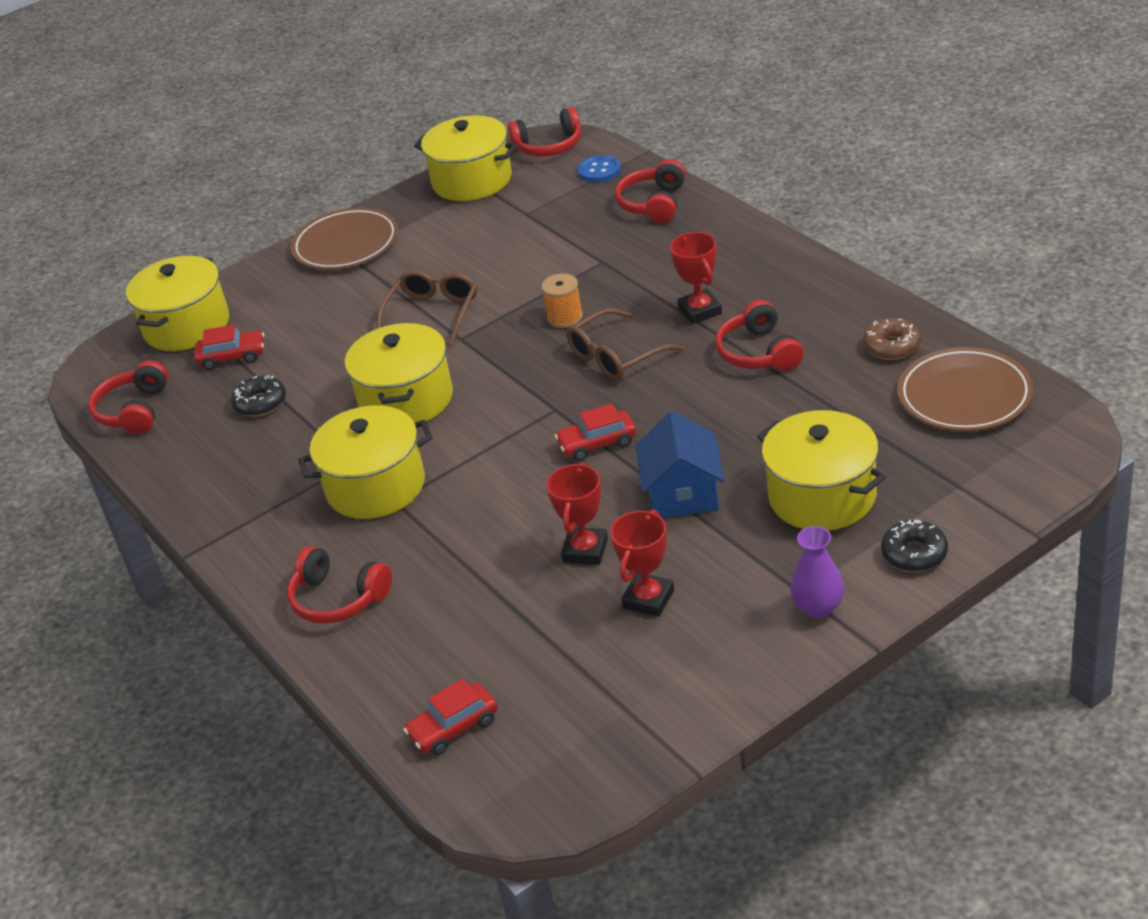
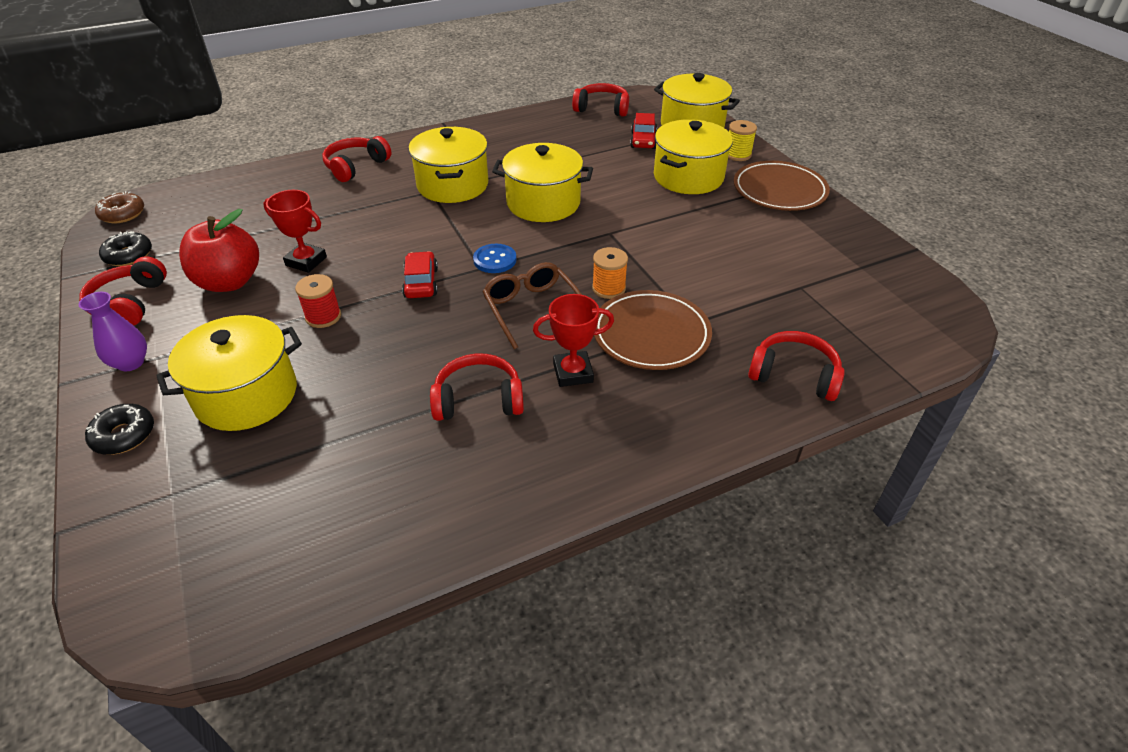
camera: 95 degrees right, 5 degrees up
black donut [231,375,286,417] -> black donut moved to [99,231,152,266]
brown glasses [377,270,477,346] -> none
red car [403,678,498,755] -> none
yellow pot [414,115,518,201] -> yellow pot moved to [654,119,733,194]
red headphones [508,107,581,157] -> red headphones moved to [79,256,167,326]
blue button [578,155,621,183] -> blue button moved to [473,244,517,273]
red trophy [610,509,674,617] -> red apple [179,209,259,292]
blue house [635,411,725,518] -> red spool [295,274,341,328]
brown donut [863,318,921,360] -> brown donut moved to [95,191,144,223]
brown plate [898,347,1033,431] -> brown plate moved to [594,290,712,370]
none -> yellow spool [728,120,757,161]

